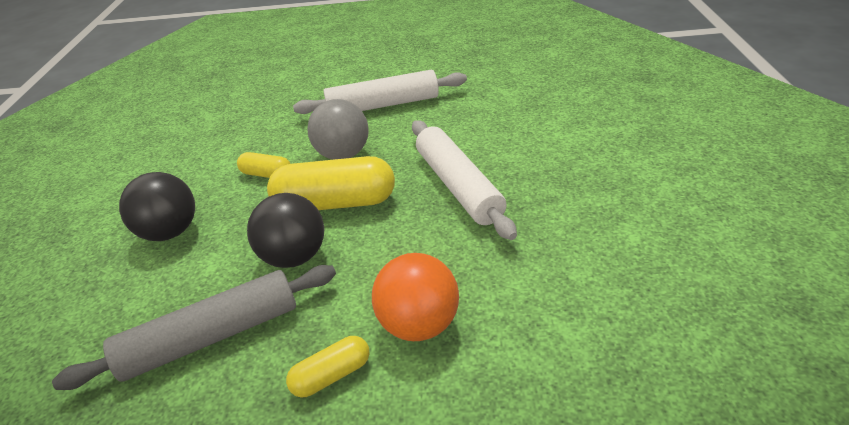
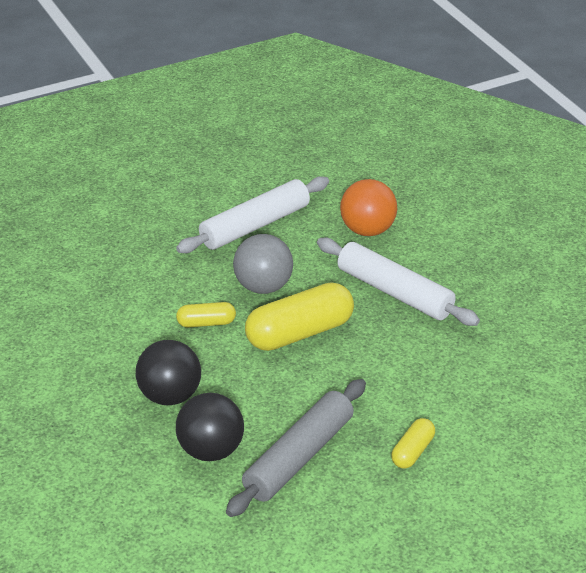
camera: 30 degrees left, 0 degrees up
black ball [247,193,324,268] -> black ball moved to [176,393,244,461]
orange ball [372,253,459,341] -> orange ball moved to [340,179,397,236]

